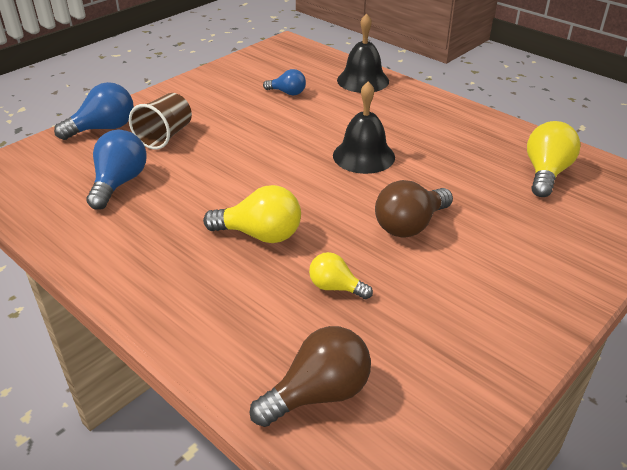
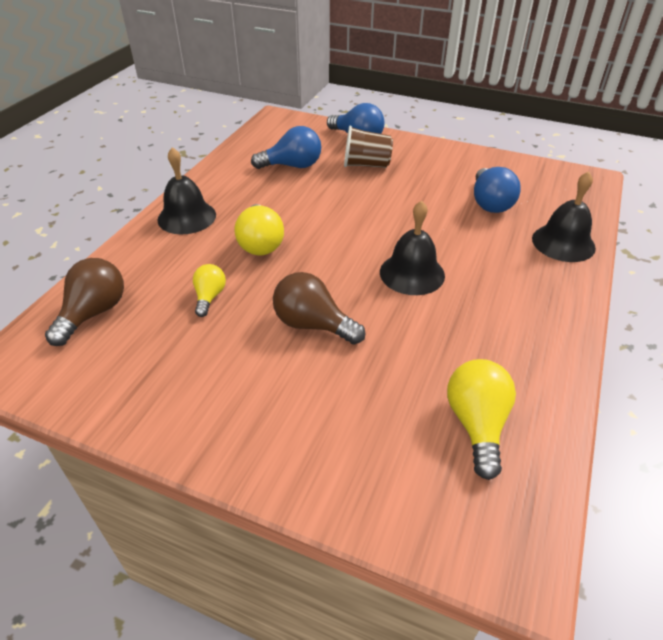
camera: 70 degrees right, 5 degrees up
brown light bulb [250,326,371,427] -> brown light bulb turned 105 degrees counterclockwise [45,258,124,346]
blue light bulb [263,69,306,95] -> blue light bulb [474,167,521,213], size x1.64
yellow light bulb [527,121,581,197] -> yellow light bulb turned 90 degrees counterclockwise [447,359,516,480]
none -> black bell [157,147,216,234]

